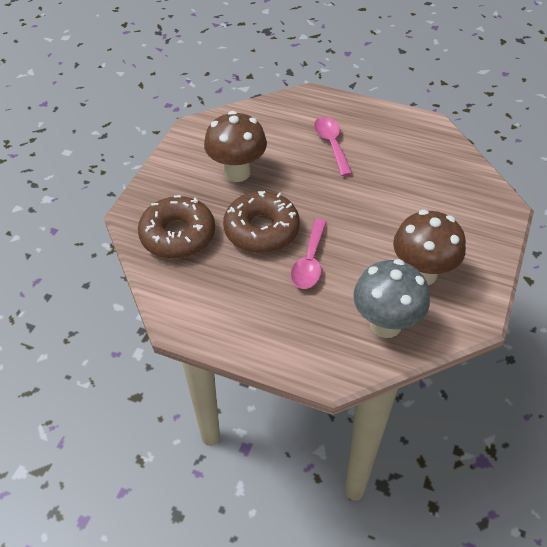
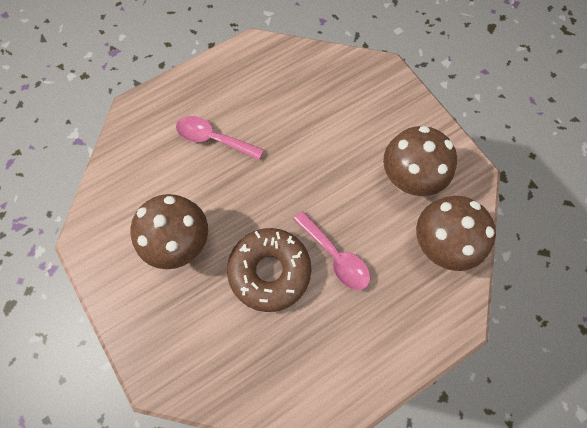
camera: 55 degrees left, 20 degrees up
brown donut [138,195,215,259] -> none
grey mushroom [353,259,430,338] -> brown mushroom [416,196,496,271]

